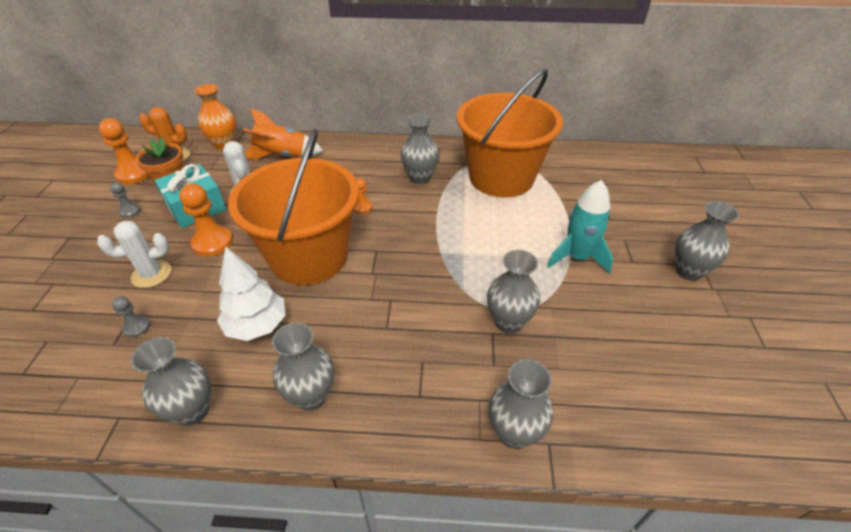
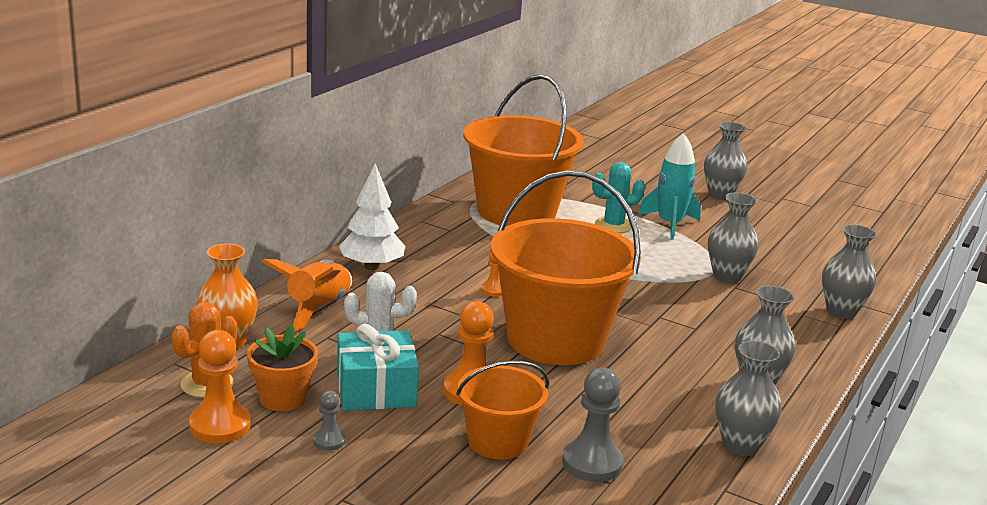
camera: 65 degrees left, 20 degrees down
white cactus [97,221,171,288] -> orange bucket [456,361,549,460]
grey pawn [112,296,150,337] -> grey pawn [562,367,624,482], size x1.88
white tree [217,246,285,341] -> white tree moved to [339,164,405,270]
grey vase [401,114,439,184] -> none
none -> turquoise cactus [592,162,645,233]

